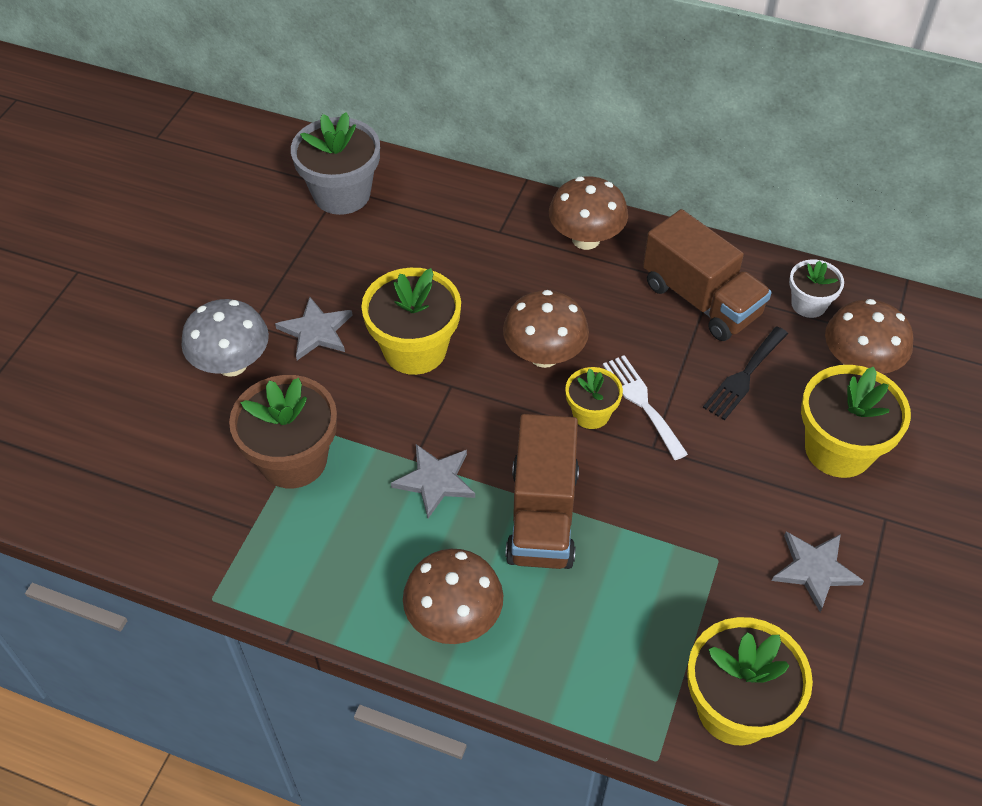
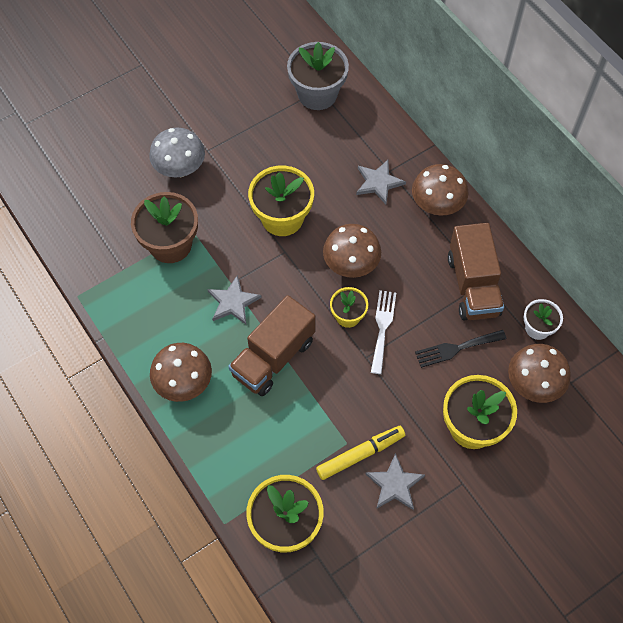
camera: 35 degrees right, 10 degrees up
grey star [275,297,352,360] -> grey star moved to [356,160,406,204]
none -> yellow marker [316,426,405,480]

